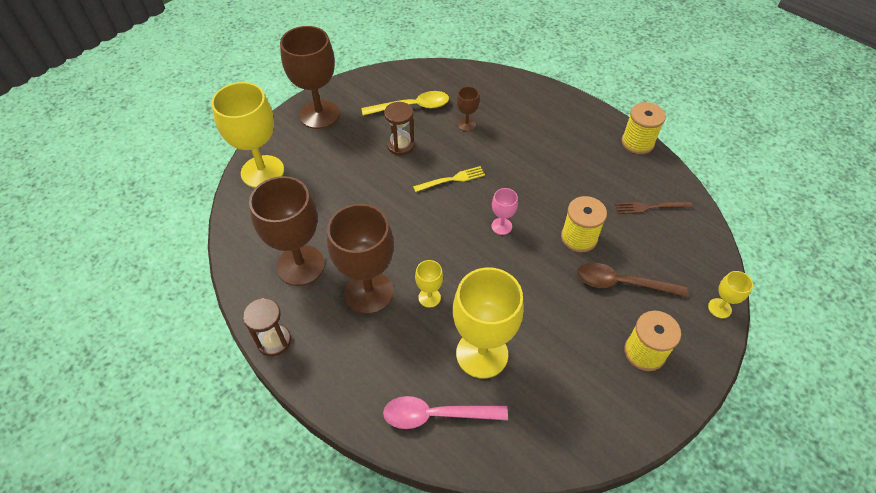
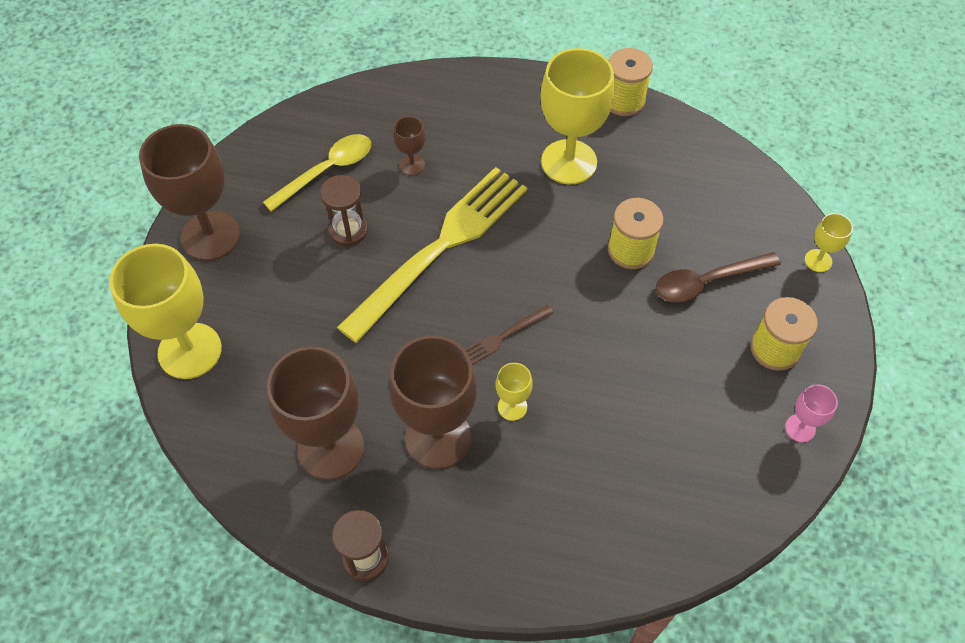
camera: 30 degrees left, 5 degrees up
pink spoon [383,396,508,429] -> none
yellow fork [413,166,485,192] -> yellow fork [337,167,527,343], size x2.46
yellow goblet [453,267,524,379] -> yellow goblet moved to [540,48,615,184]
pink goblet [491,188,518,235] -> pink goblet moved to [785,384,838,442]
brown fork [615,201,692,214] -> brown fork moved to [465,305,554,365]

